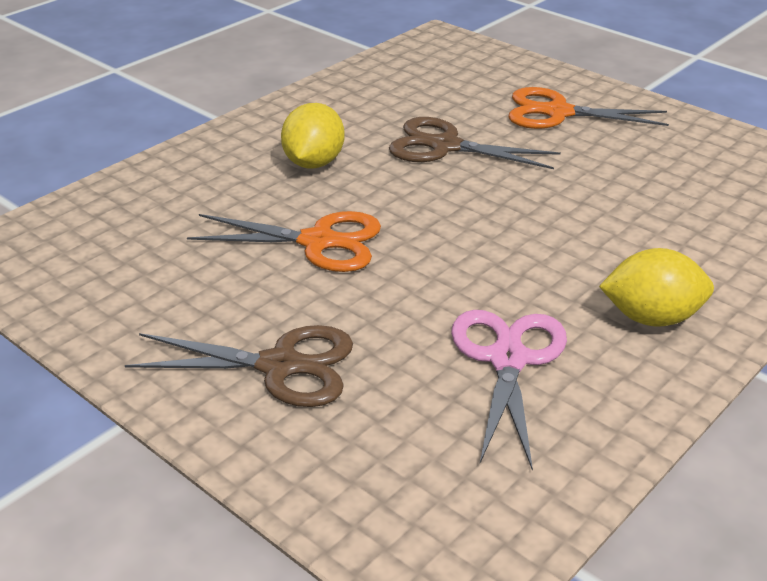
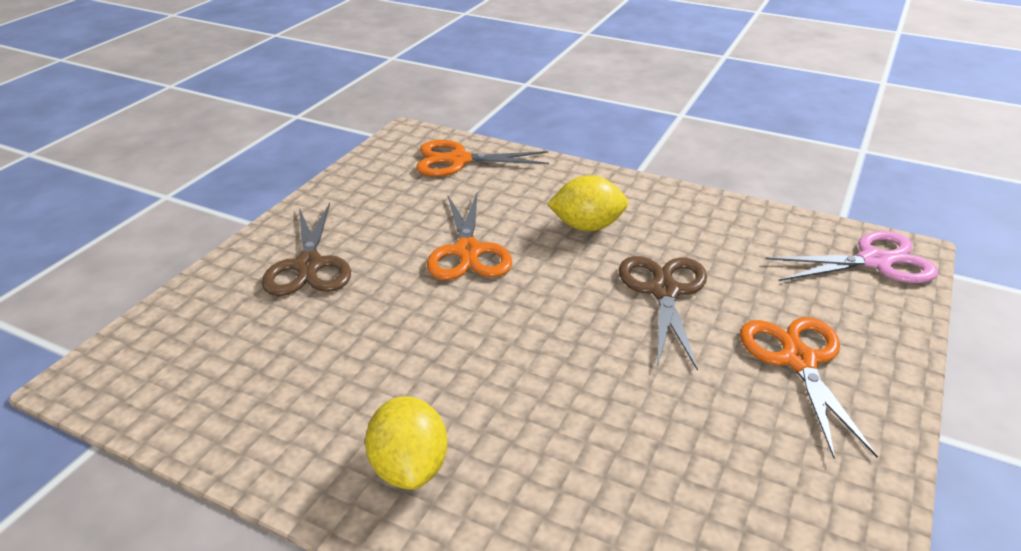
camera: 75 degrees right, 0 degrees up
pink scissors [451,310,567,471] -> pink scissors moved to [765,231,938,283]
none -> orange scissors [416,140,549,177]

